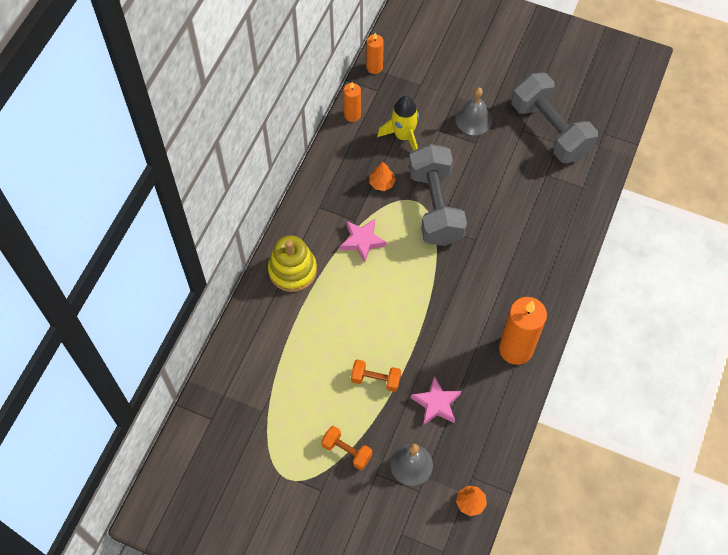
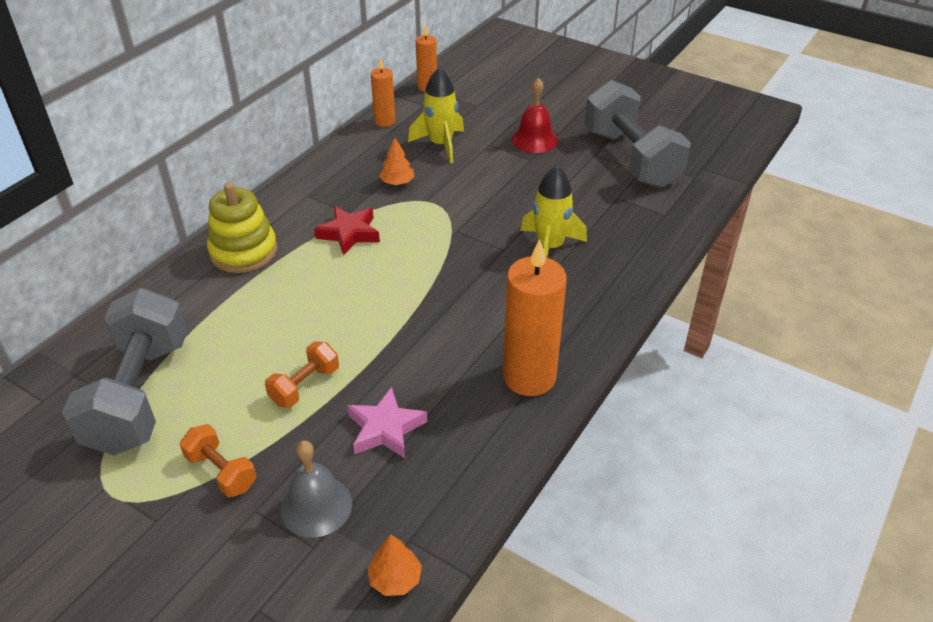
camera: 10 degrees right, 20 degrees down
pink star [340,219,387,263] -> red star [314,206,380,256]
orange dumbbell [351,359,401,392] -> orange dumbbell turned 75 degrees counterclockwise [265,341,339,408]
grey dumbbell [409,144,467,246] -> grey dumbbell moved to [62,288,187,455]
grey bell [456,87,492,135] -> red bell [511,78,558,153]
none -> yellow rocket [520,166,587,258]

